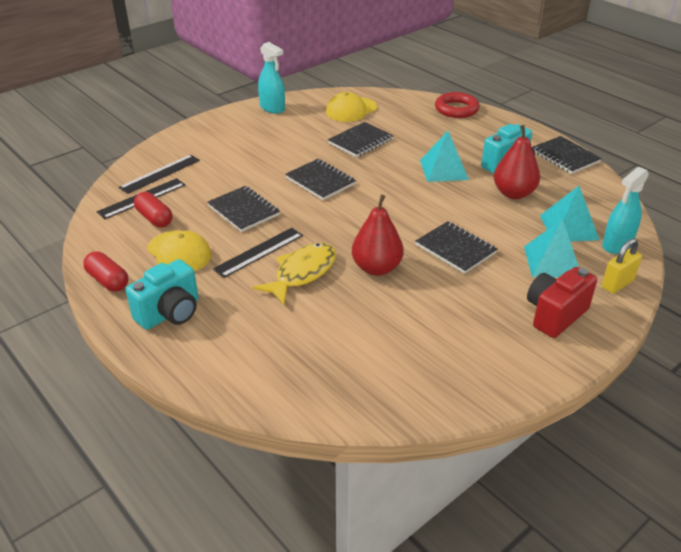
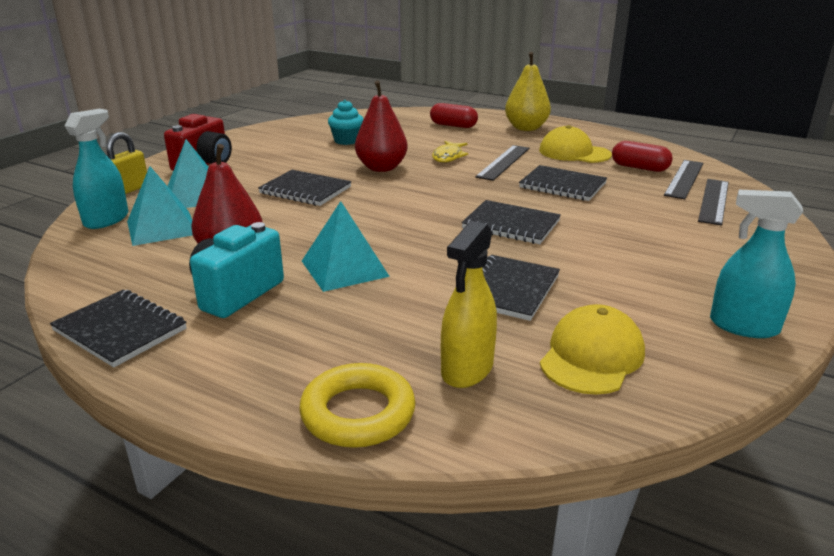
camera: 160 degrees right, 10 degrees down
red capsule [83,252,128,292] -> red capsule moved to [430,103,478,128]
turquoise camera [126,259,198,330] -> yellow pear [505,52,551,131]
yellow fish [253,243,336,305] -> yellow fish [432,141,468,163], size x0.64
red ring [435,92,480,118] -> yellow ring [299,363,416,448]
none -> turquoise cupcake [328,100,364,145]
none -> yellow spray bottle [441,221,497,388]

